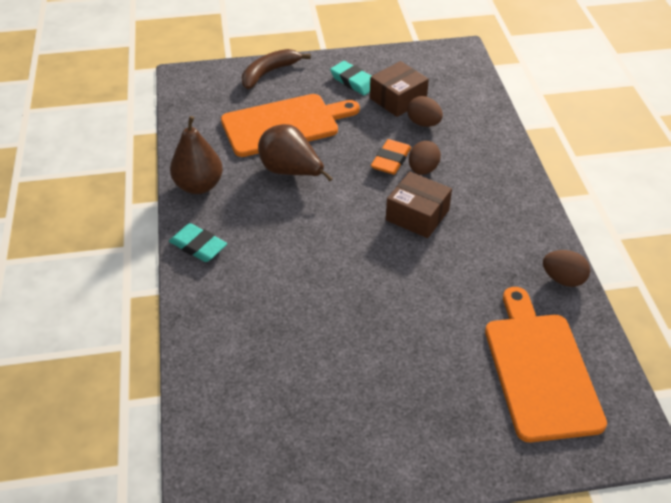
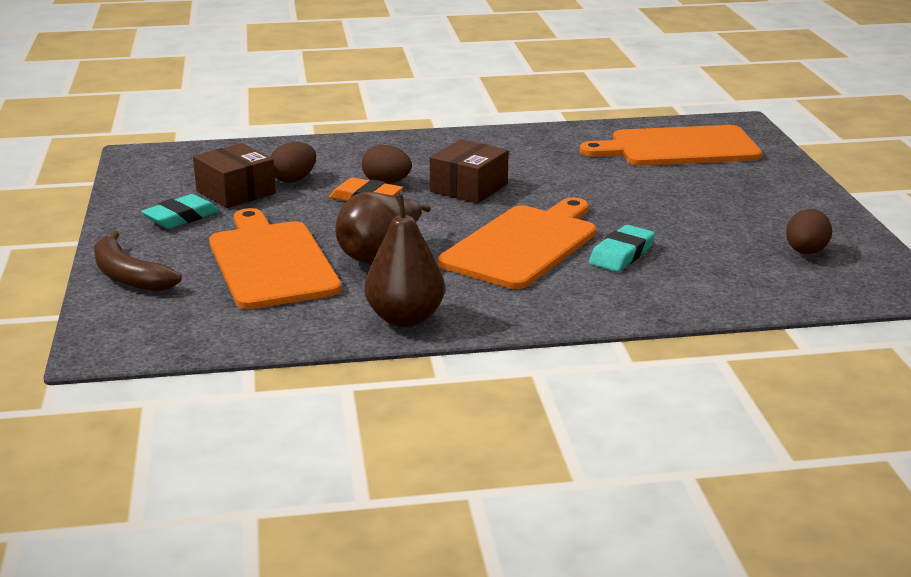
camera: 90 degrees left, 20 degrees down
turquoise eraser [169,223,227,262] -> turquoise eraser moved to [589,225,655,272]
brown egg [543,250,590,287] -> brown egg moved to [786,209,832,254]
none -> orange cutting board [438,198,596,289]

